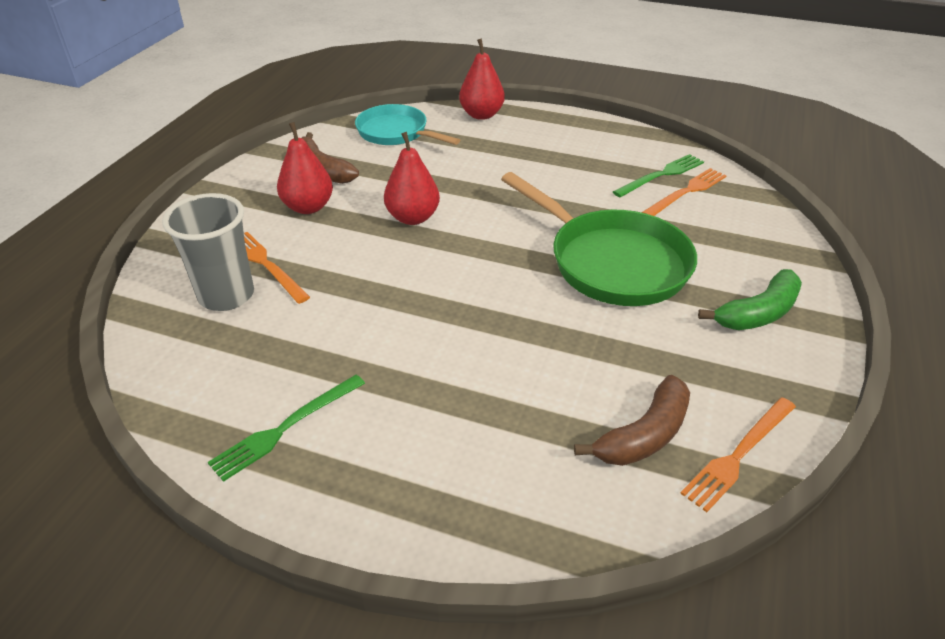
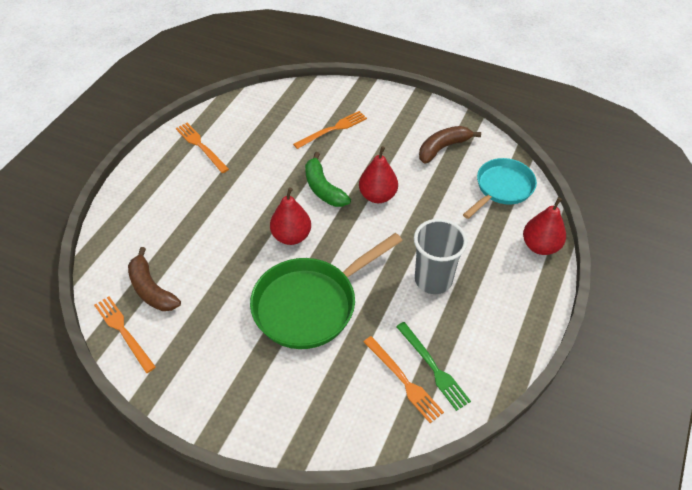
camera: 95 degrees right, 10 degrees up
grey cup [162,193,254,311] -> grey cup moved to [414,219,467,294]
green fork [208,375,365,482] -> orange fork [176,123,229,173]
red pear [277,122,333,214] -> red pear moved to [270,188,311,245]
green banana [698,269,802,330] -> green banana moved to [305,152,351,207]

